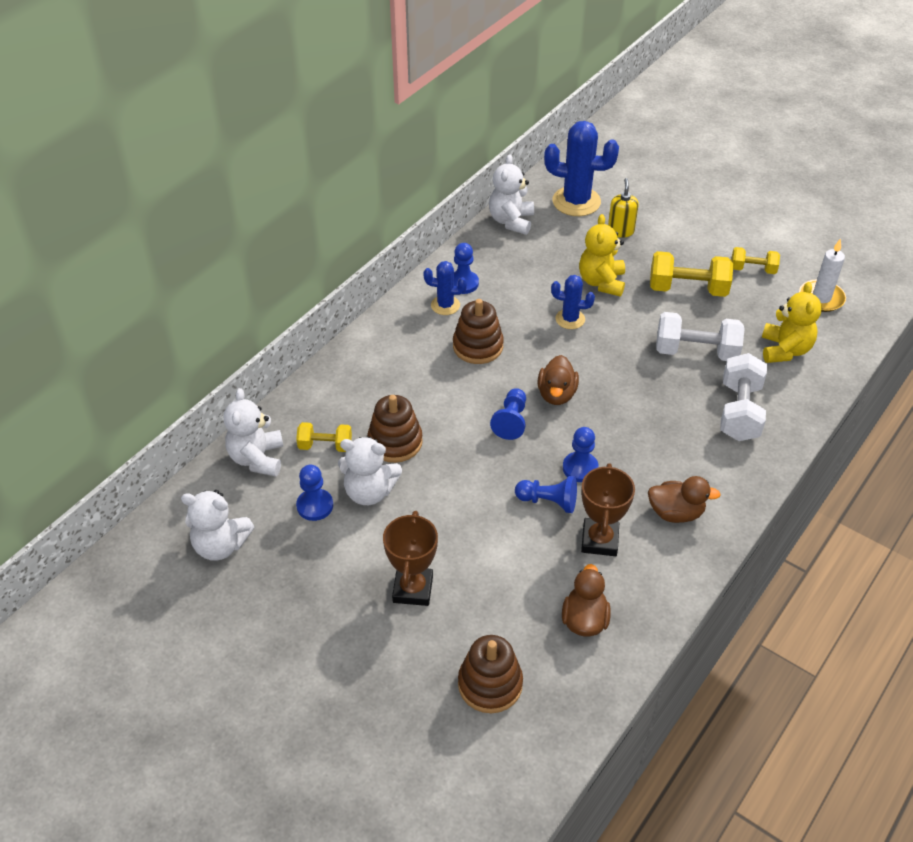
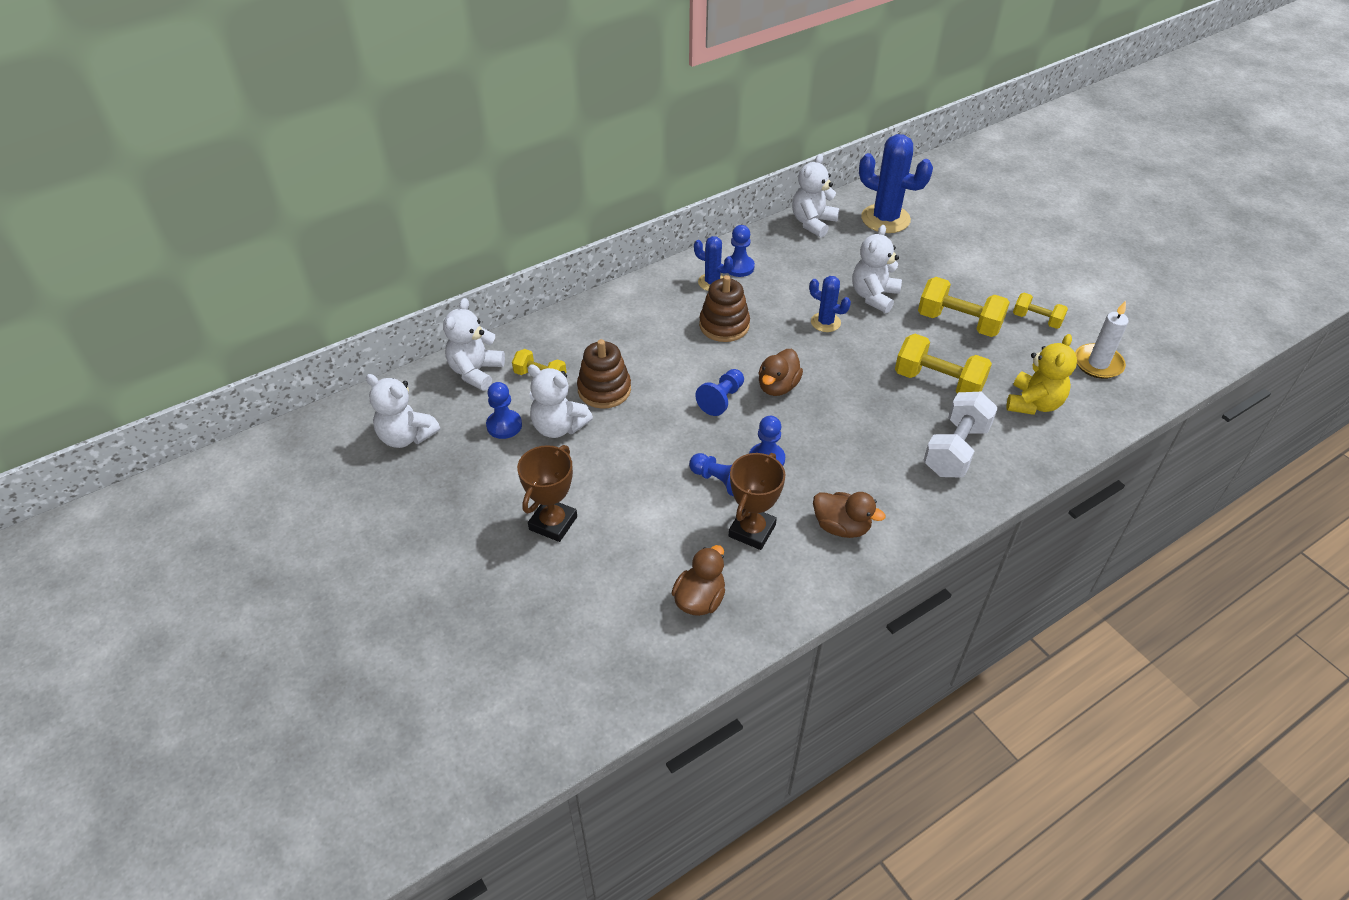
camera: 20 degrees right, 0 degrees up
brown stacking toy [458,635,523,713] -> none
yellow teddy bear [579,214,625,297] -> white teddy bear [852,225,902,313]
yellow soap dispenser [608,178,639,238] -> none
white dumbbell [656,312,745,361] -> yellow dumbbell [895,334,992,394]

